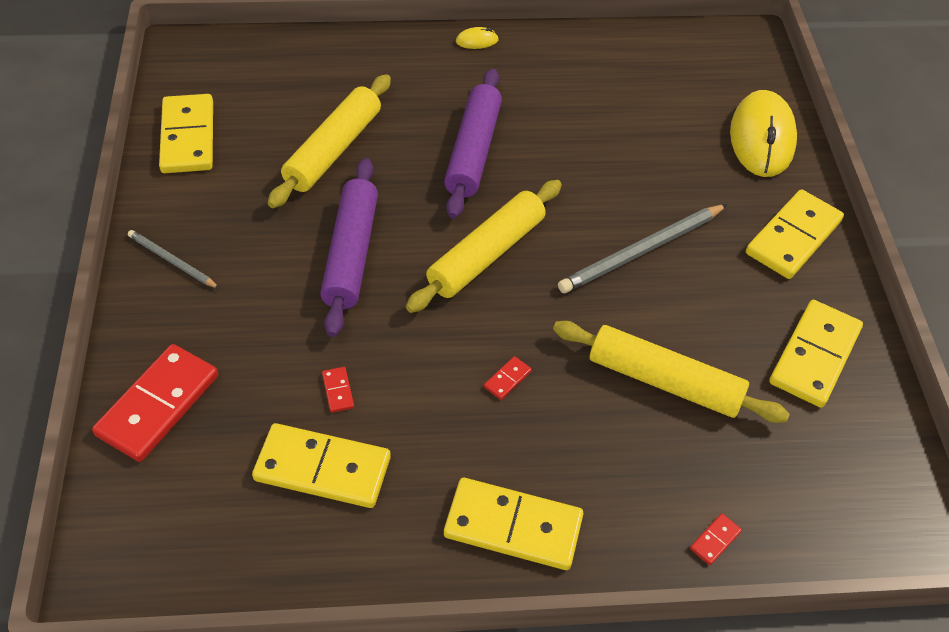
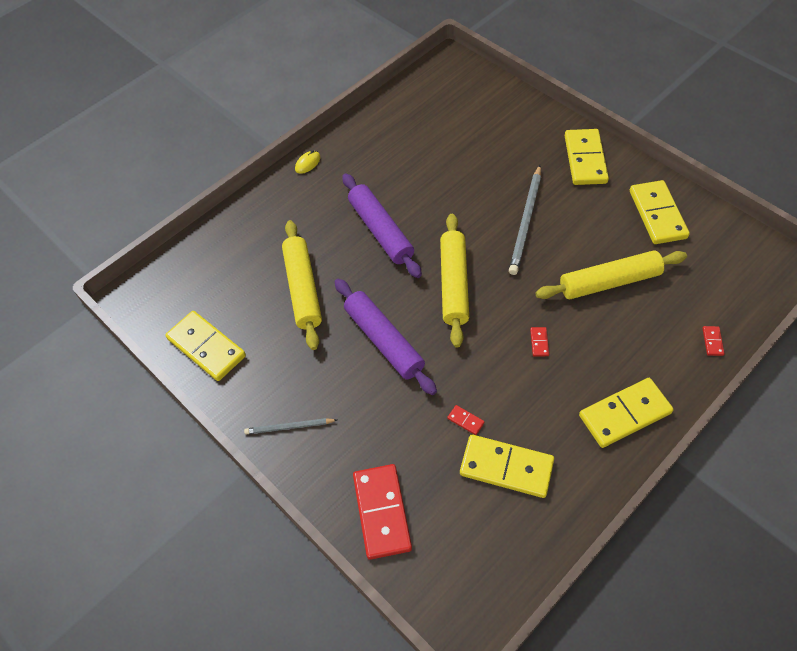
camera: 35 degrees left, 5 degrees up
yellow domino [252,423,391,508] -> yellow domino turned 45 degrees clockwise [460,435,554,498]
yellow mouse [730,90,797,177] -> none

